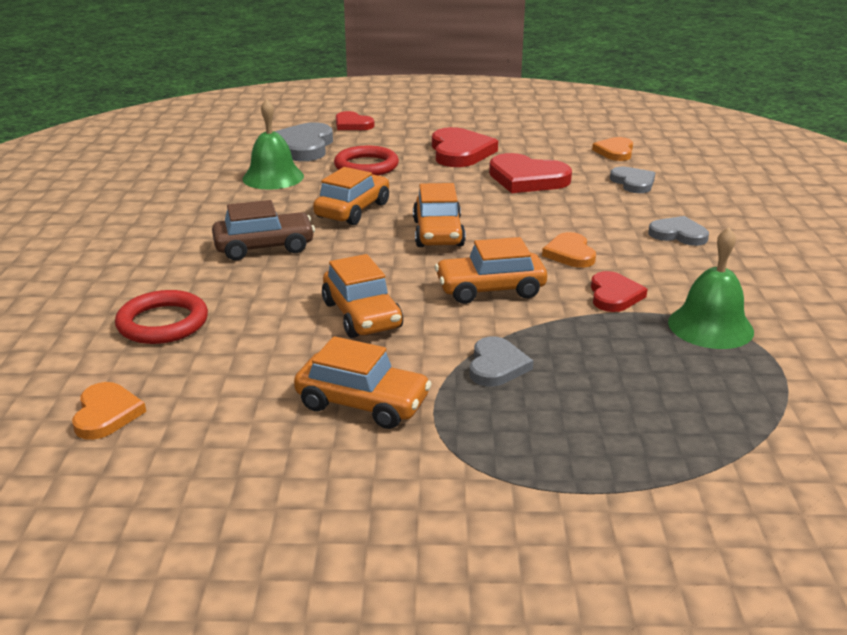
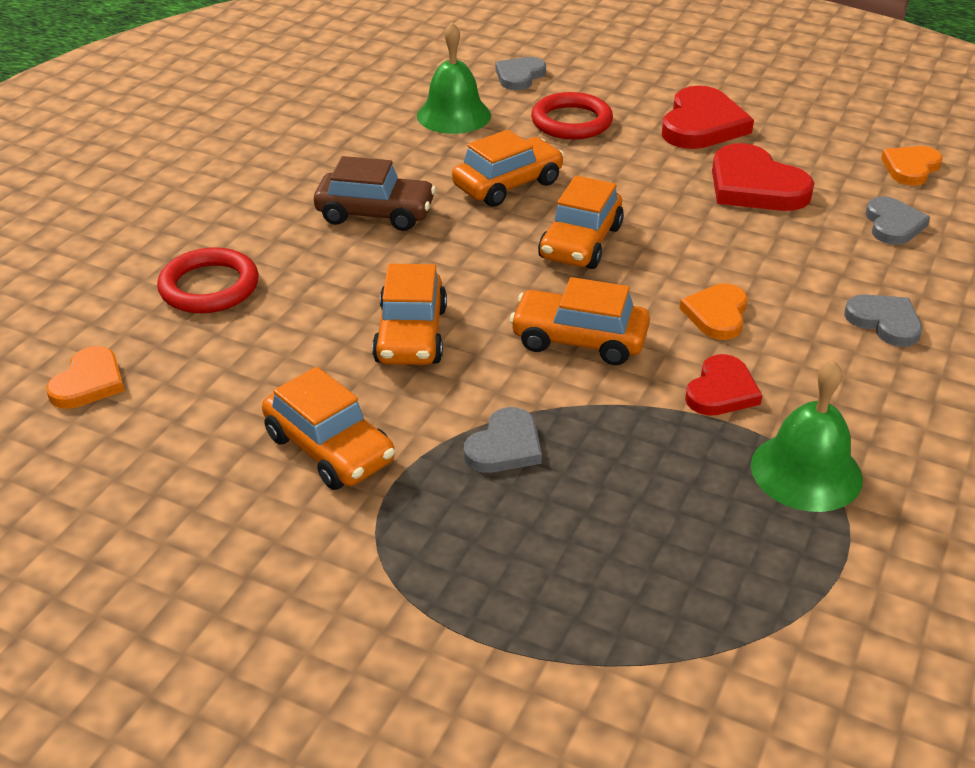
camera: 25 degrees right, 10 degrees up
grey heart [274,122,333,161] -> grey heart [496,57,546,90], size x0.61
red heart [336,111,374,130] -> none

